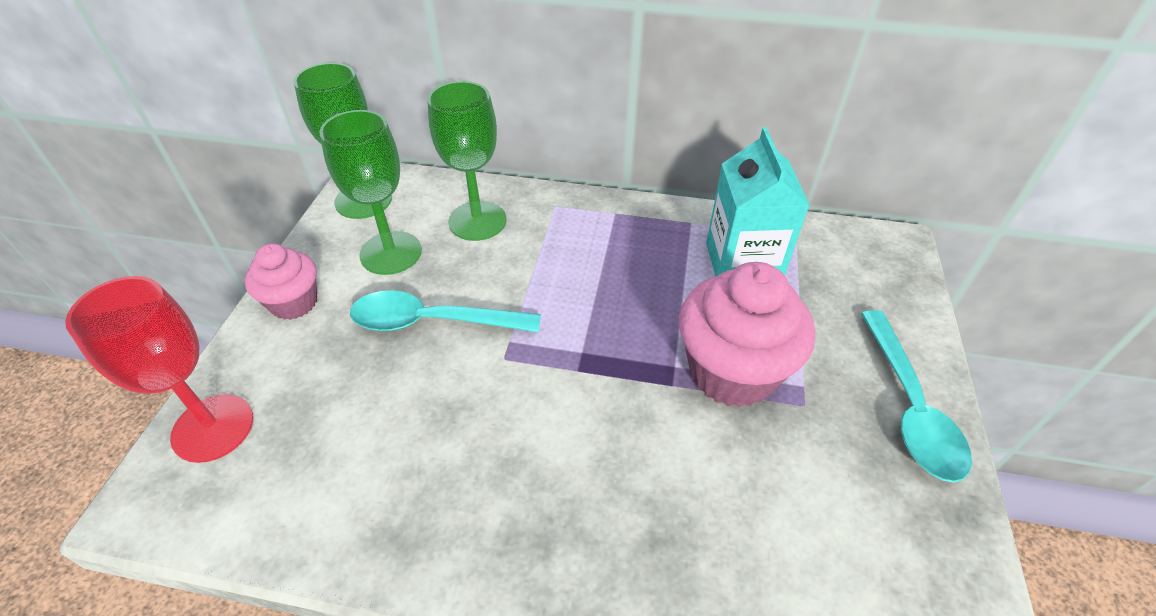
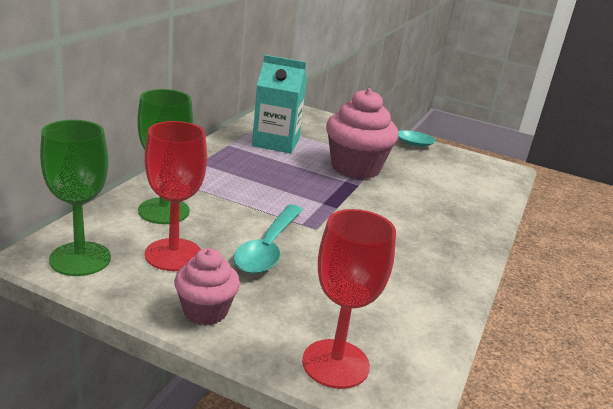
camera: 80 degrees left, 20 degrees down
green goblet [319,110,422,275] -> red goblet [145,121,207,271]

